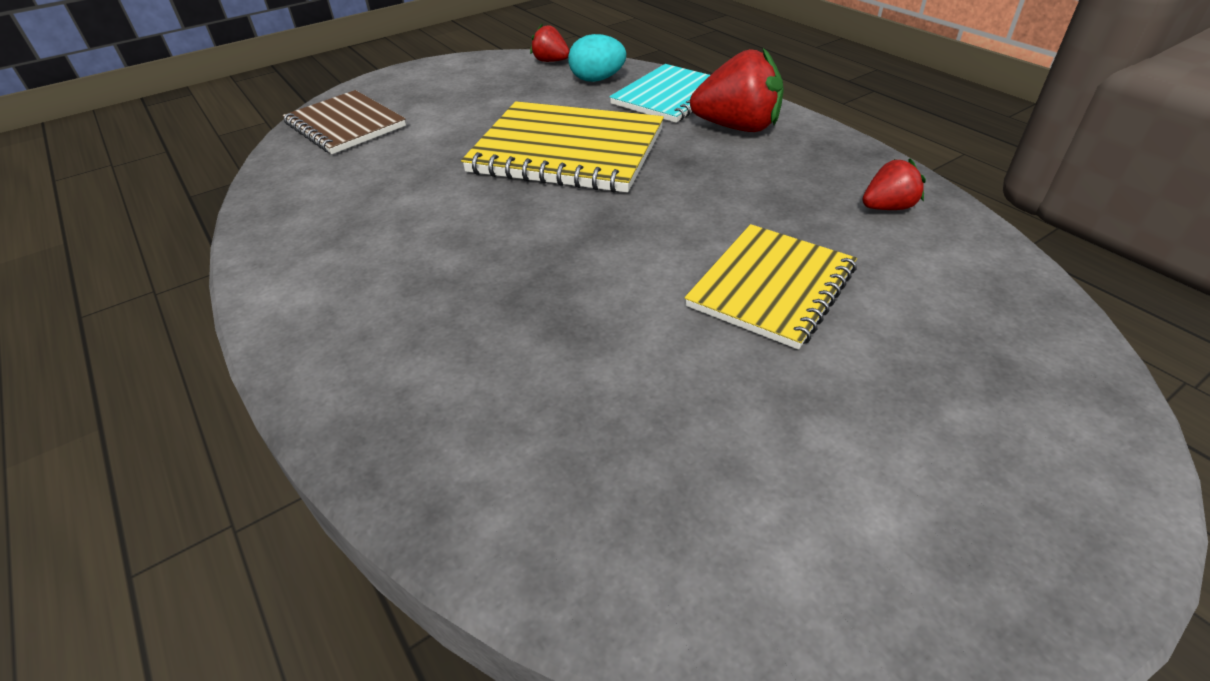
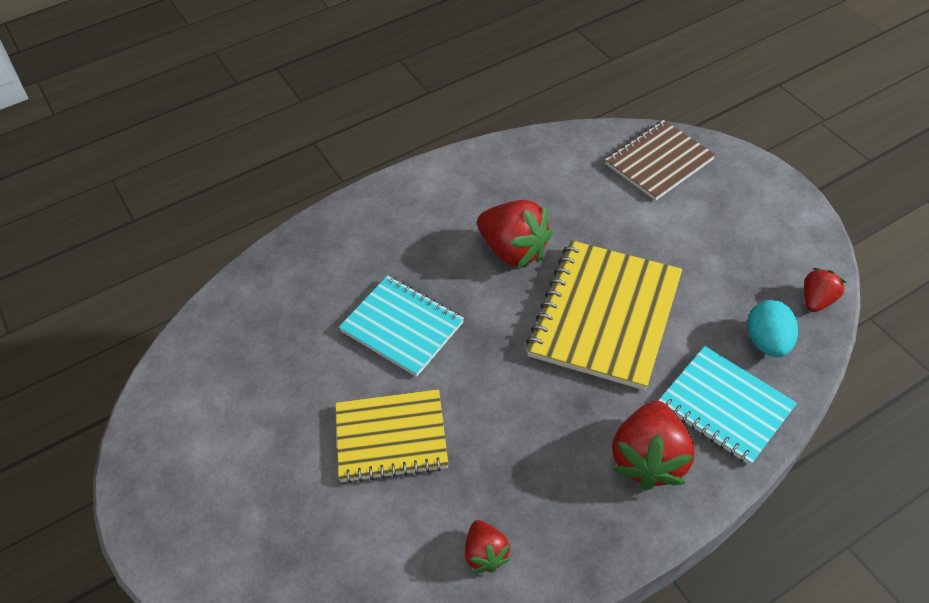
camera: 95 degrees right, 10 degrees up
yellow notebook [685,224,857,350] -> yellow notebook turned 45 degrees counterclockwise [335,389,448,483]
none -> turquoise notebook [339,276,464,377]
none -> red strawberry [477,200,553,269]

